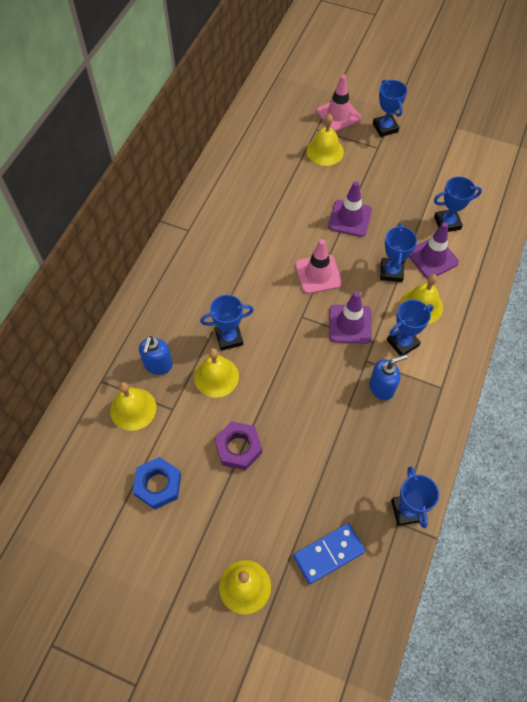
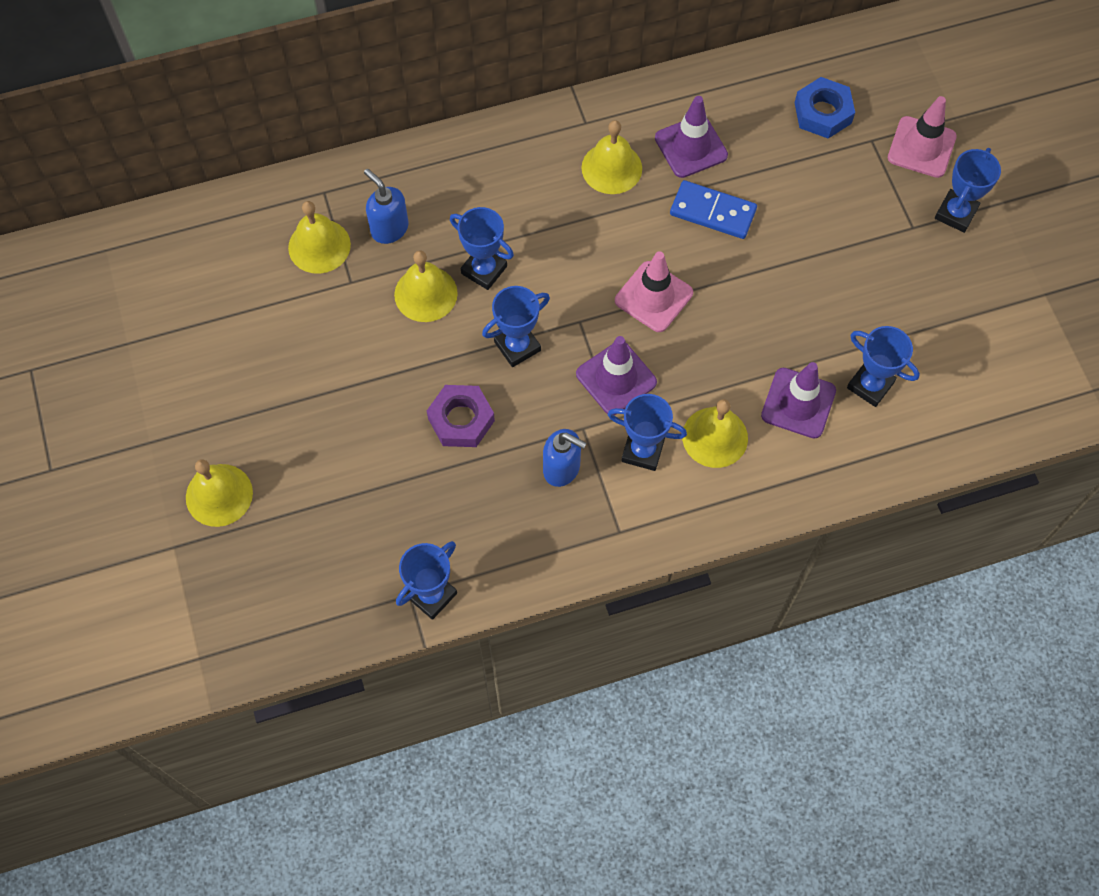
camera: 50 degrees right, 5 degrees up
blue nut [133,457,181,510] -> blue nut moved to [795,77,855,139]
blue soap dispenser [139,336,173,375] -> blue soap dispenser turned 75 degrees clockwise [364,169,409,244]
purple nut [214,421,262,470] -> purple nut moved to [427,385,495,447]
blue domino [293,523,366,584] -> blue domino moved to [670,180,757,239]
yellow bell [306,114,344,166] -> yellow bell moved to [582,120,642,194]
purple traffic cone [328,181,372,237] -> purple traffic cone moved to [655,96,728,178]
blue trophy [380,224,417,282] -> blue trophy moved to [482,286,550,367]

